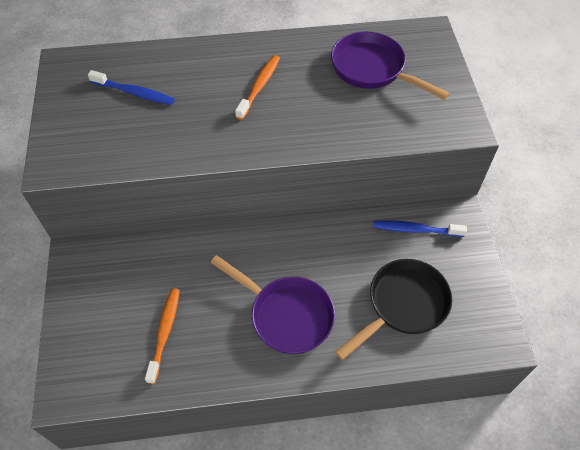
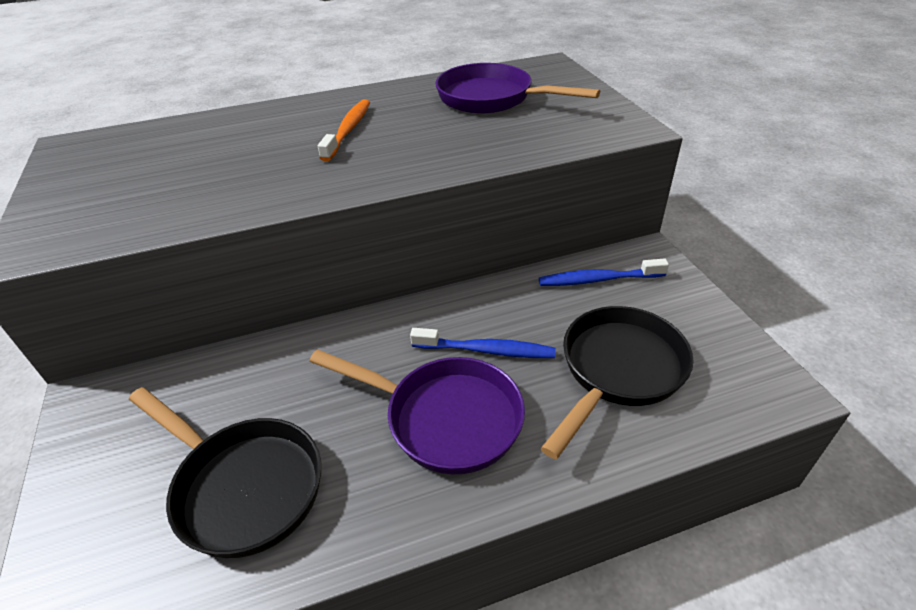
camera: 10 degrees left, 15 degrees down
blue toothbrush [88,70,175,105] -> blue toothbrush moved to [410,328,556,358]
orange toothbrush [145,288,180,384] -> black pan [129,387,321,558]

